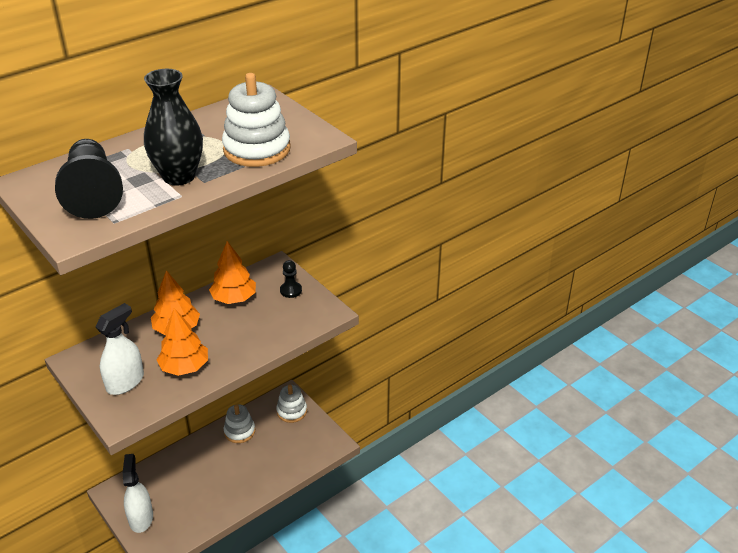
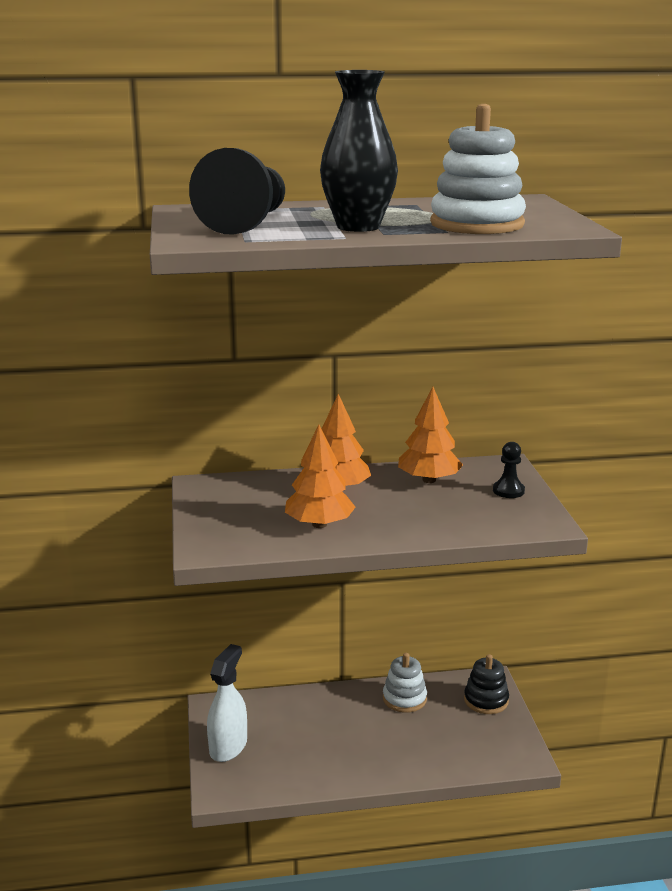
camera: 30 degrees right, 15 degrees down
white spray bottle [95,303,144,395] -> none
white stacking toy [276,384,307,423] -> black stacking toy [464,654,509,714]

